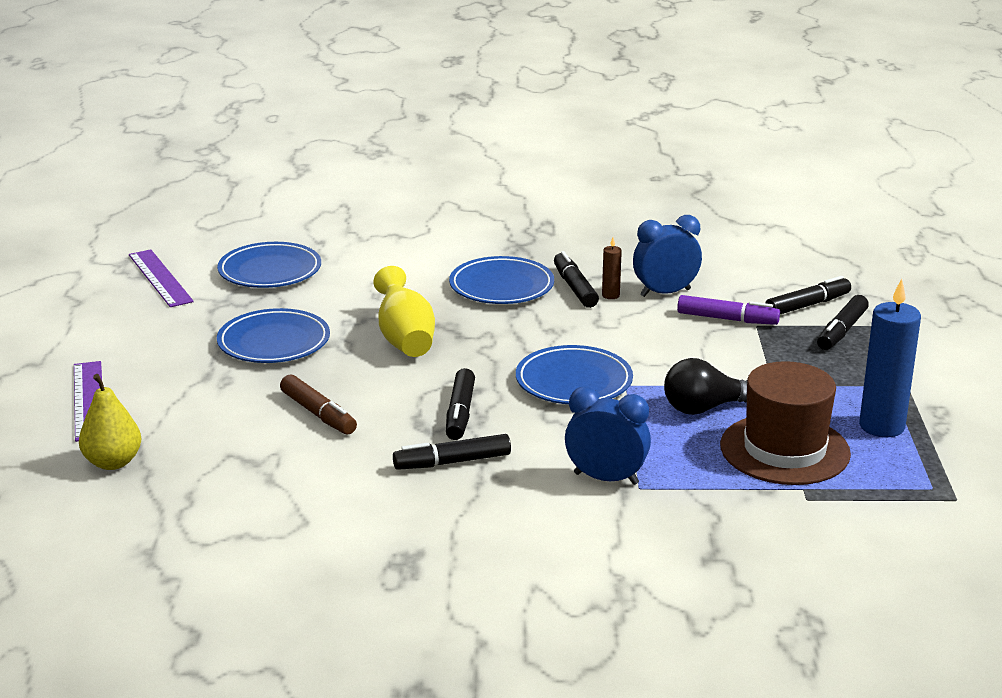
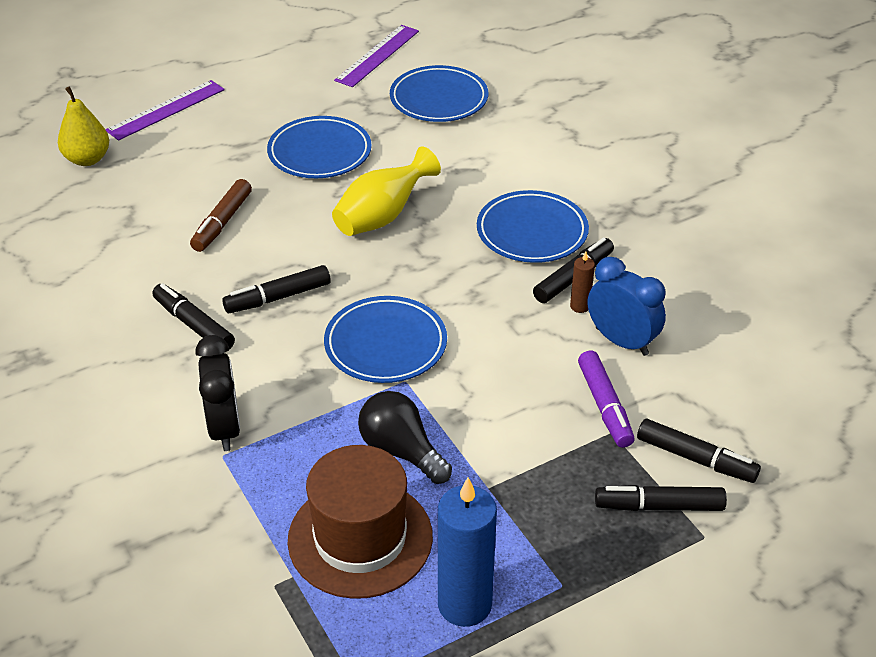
camera: 60 degrees right, 15 degrees up
blue clock [565,387,651,485] -> black clock [195,335,240,451]

